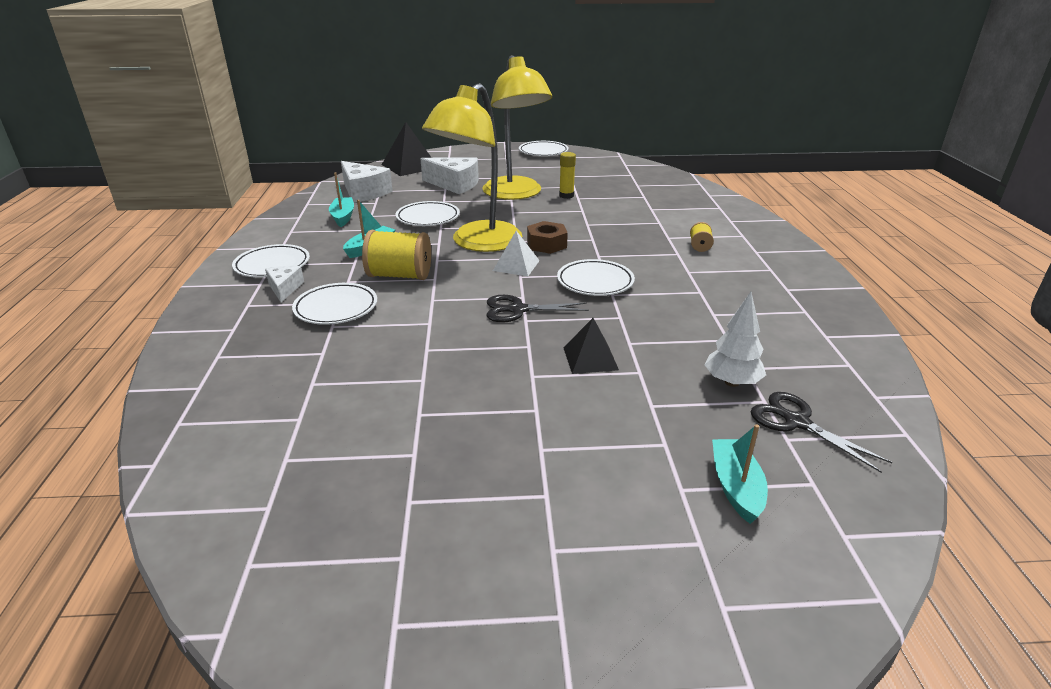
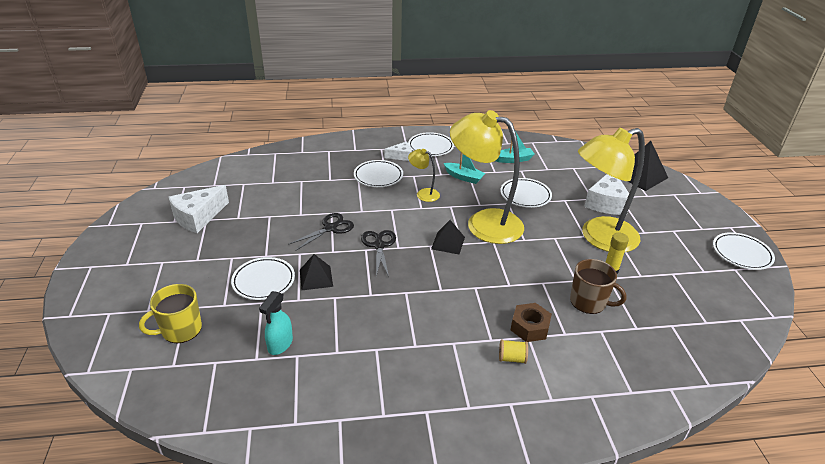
camera: 85 degrees right, 5 degrees up
white cheese [341,161,393,203] -> white cheese moved to [169,185,229,233]
yellow spool [362,230,431,280] -> yellow lamp [408,149,440,202]
white pyramid [493,231,540,276] -> black pyramid [431,220,465,254]
brown nut [527,221,568,254] -> brown nut moved to [511,303,552,342]
white plate [557,259,635,296] -> white plate moved to [231,257,295,300]
white tree [704,292,766,387] -> turquoise spray bottle [259,291,293,355]
turquoise boat [712,424,768,524] -> yellow mug [139,284,202,343]
black scissors [751,392,892,473] -> black scissors moved to [288,213,354,251]
none -> brown mug [570,259,627,314]

